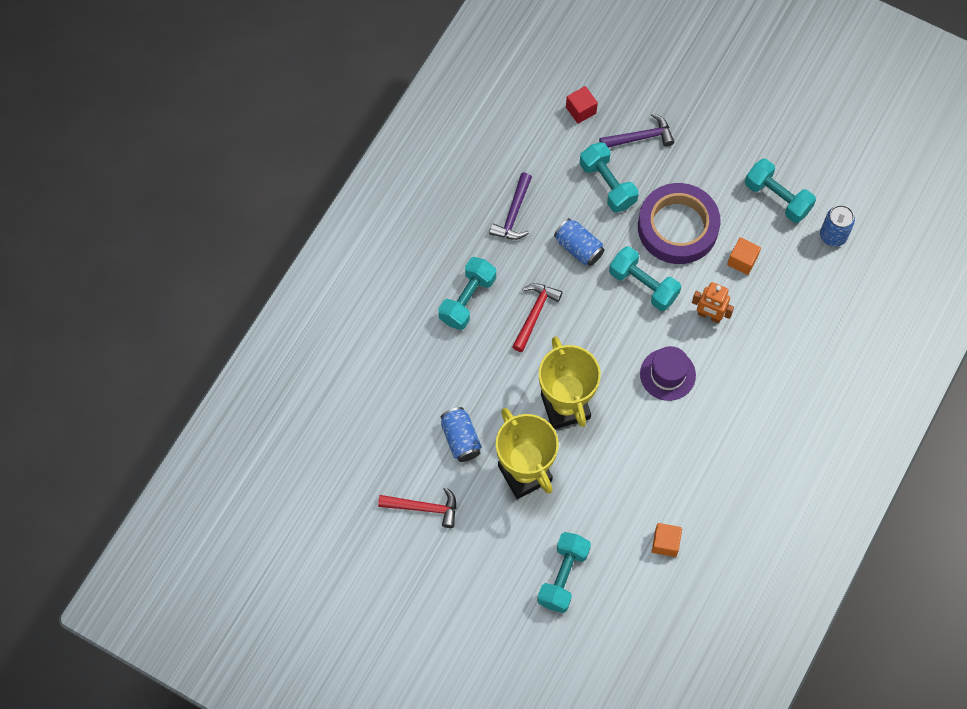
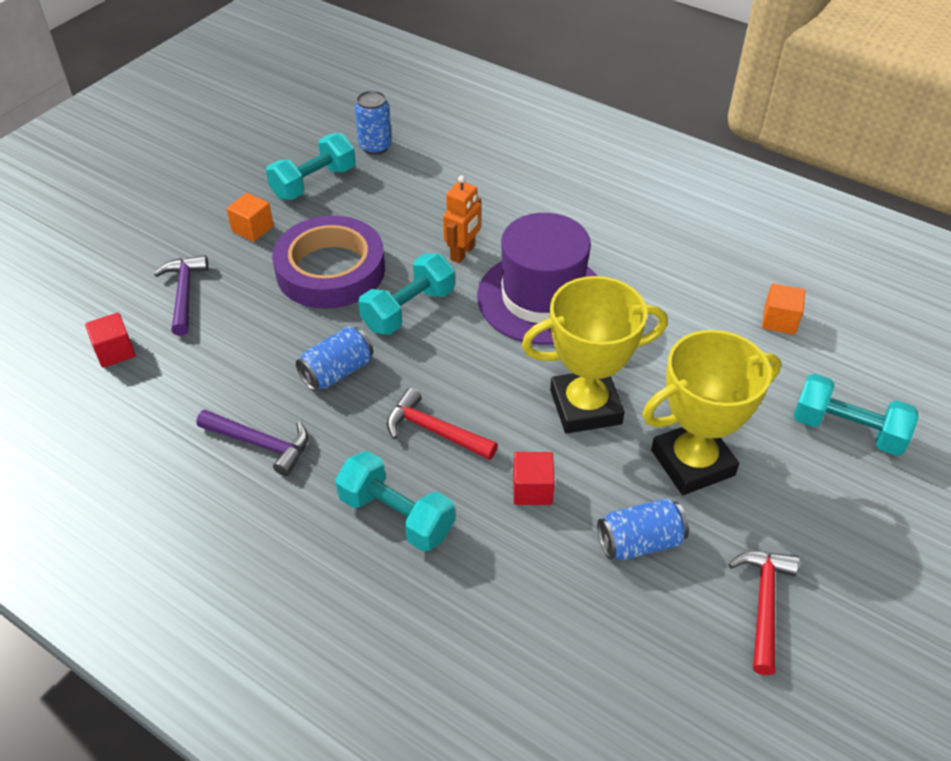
camera: 85 degrees left, 20 degrees down
turquoise dumbbell [580,142,639,213] -> none
purple hat [640,346,696,401] -> purple hat [477,213,597,345], size x1.73
orange cube [727,237,761,275] -> orange cube moved to [226,193,274,242]
none -> red cube [513,452,555,505]

